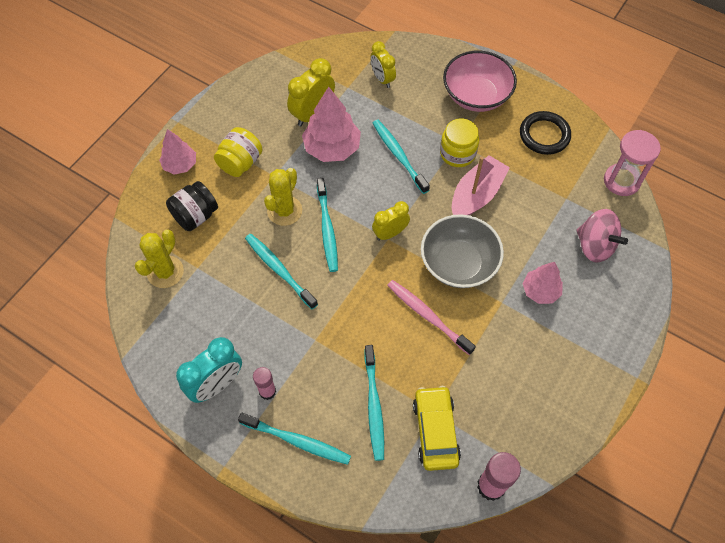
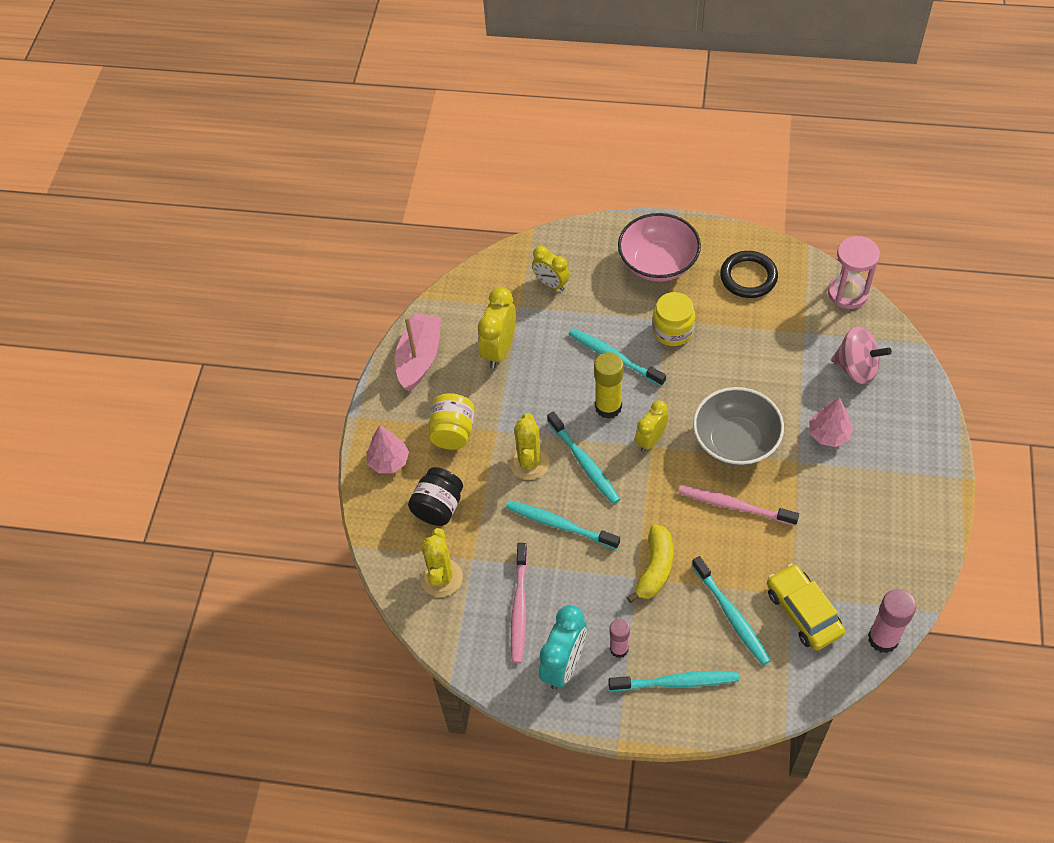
camera: 20 degrees left, 5 degrees down
pink tree [302,87,361,162] -> none
pink boat [452,155,510,215] -> pink boat moved to [395,313,441,391]
none -> pink toothbrush [511,543,528,663]
none -> yellow glue stick [594,352,624,419]
none -> yellow banana [627,524,673,603]

